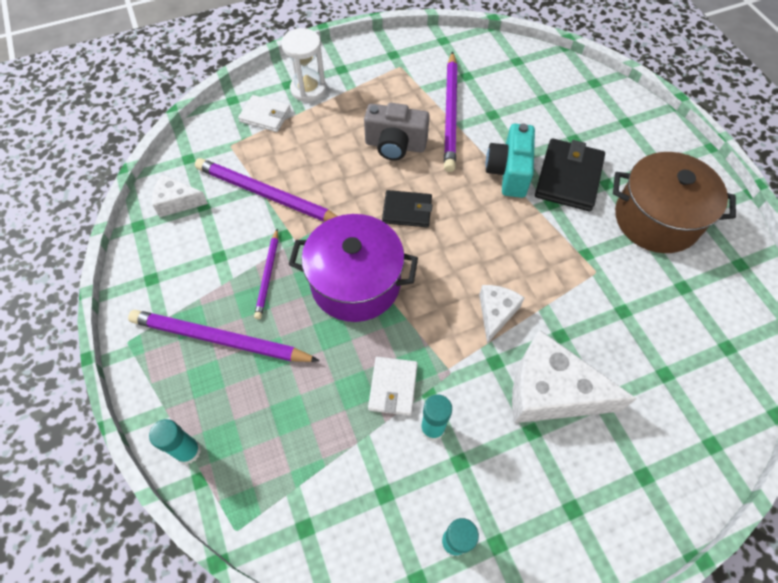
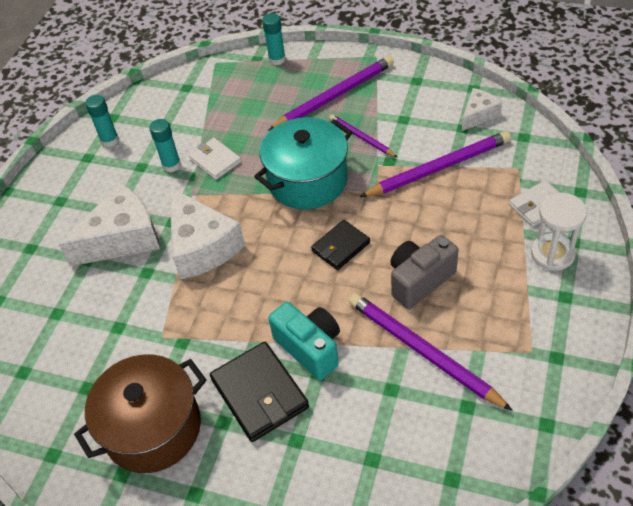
camera: 135 degrees right, 10 degrees down
purple pot [289,214,418,322] -> turquoise pot [254,117,353,209]
white cheese [479,285,525,344] -> white cheese [169,187,245,279], size x1.85

